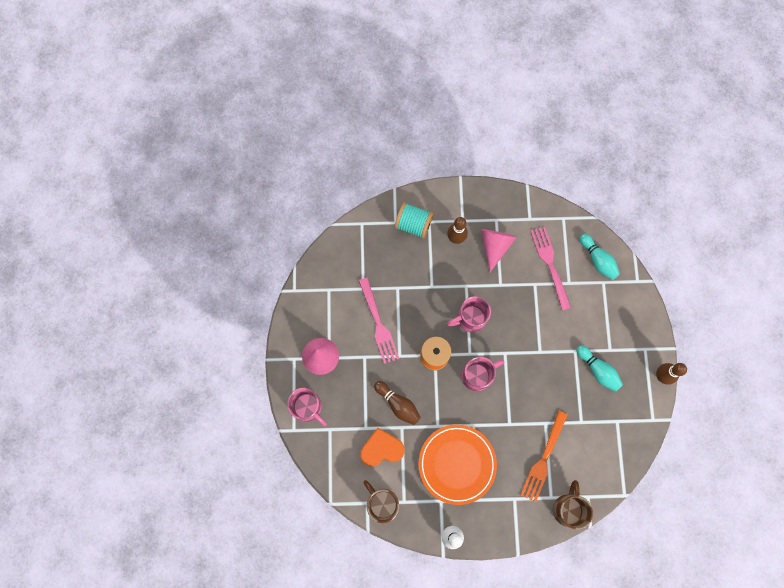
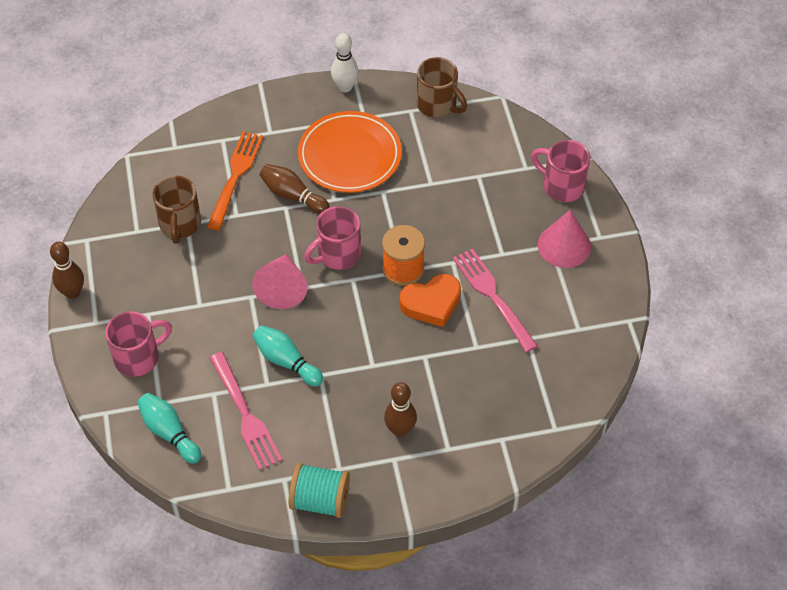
camera: 170 degrees right, 20 degrees down
orange heart [360,428,405,466] -> orange heart moved to [399,274,461,327]
brown bowling pin [374,381,421,425] -> brown bowling pin moved to [260,164,330,214]
turquoise spool [395,202,433,239] -> turquoise spool moved to [289,463,350,518]
pink mug [447,296,491,333] -> pink mug moved to [105,311,172,377]
pink cone [481,229,517,272] -> pink cone moved to [252,254,307,309]
brown mug [553,480,593,530] -> brown mug moved to [153,176,201,244]
turquoise bowling pin [576,345,623,392] -> turquoise bowling pin moved to [253,325,323,386]

